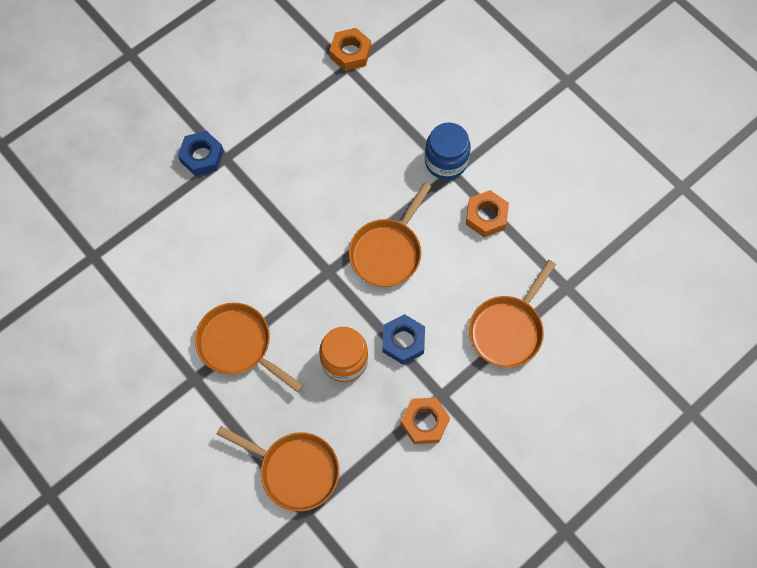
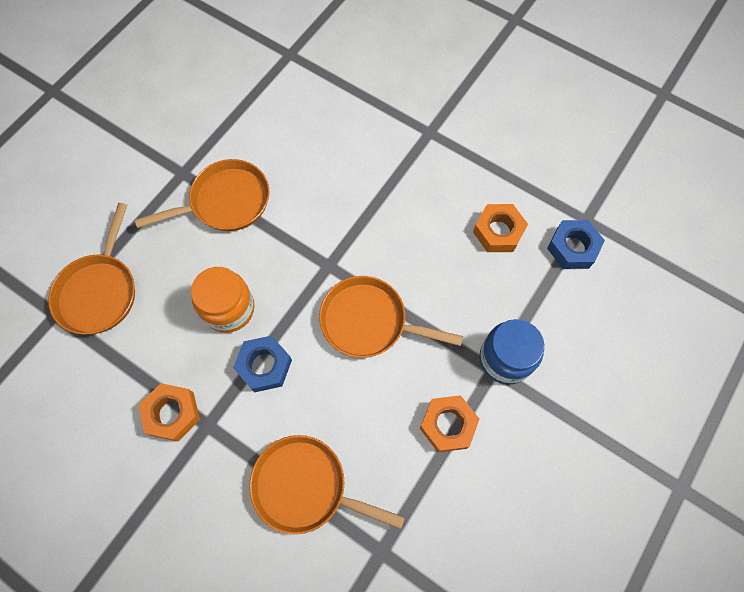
camera: 75 degrees right, 0 degrees up
blue nut [178,131,224,176] -> blue nut moved to [547,220,605,269]
orange pan [195,303,304,393] -> orange pan turned 45 degrees clockwise [135,159,269,231]
orange nut [330,28,371,71] -> orange nut moved to [473,204,528,252]

